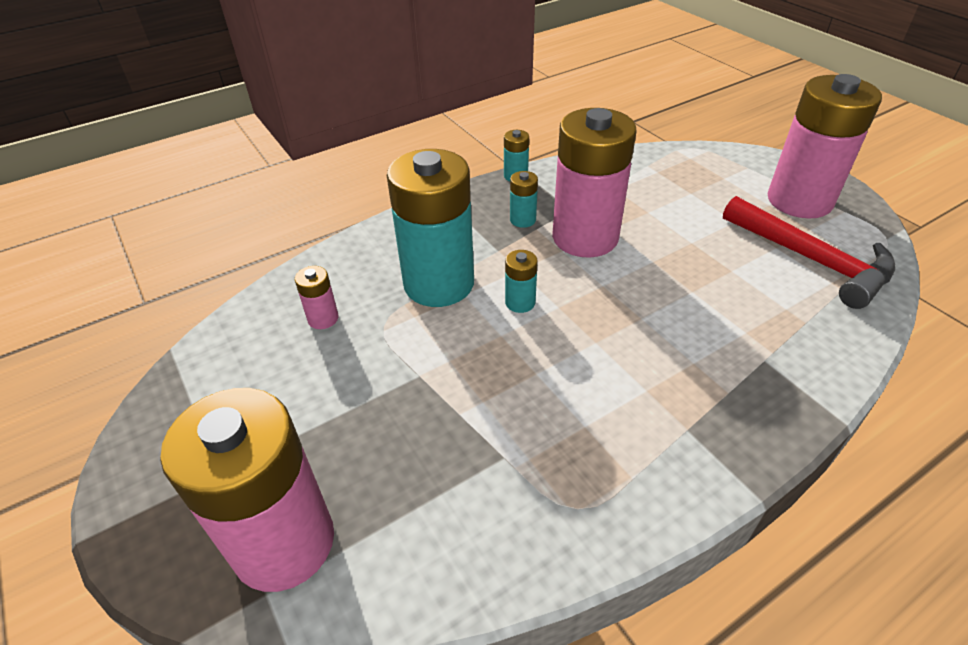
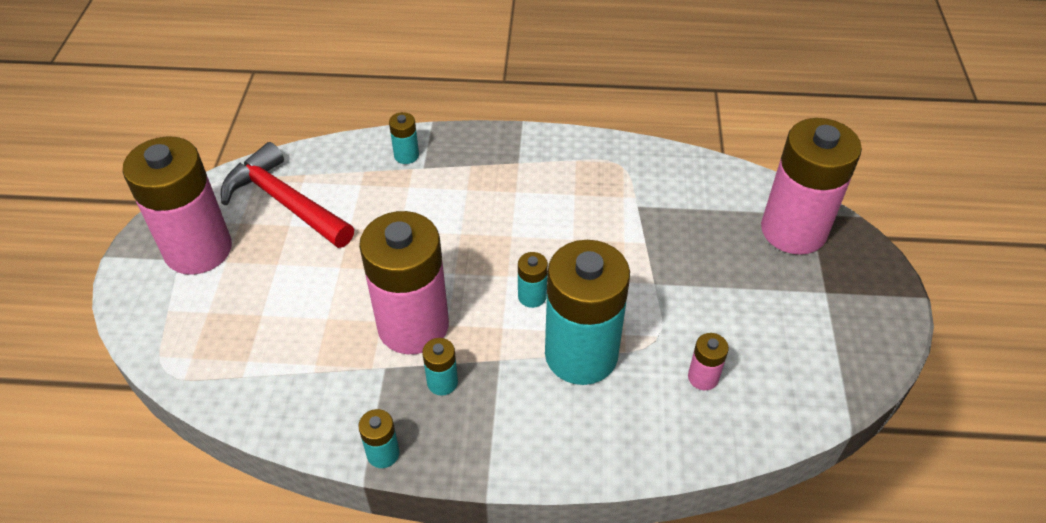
camera: 145 degrees left, 5 degrees up
red hammer [723,196,895,309] -> red hammer turned 45 degrees counterclockwise [221,142,354,248]
none -> turquoise battery [389,112,419,164]

